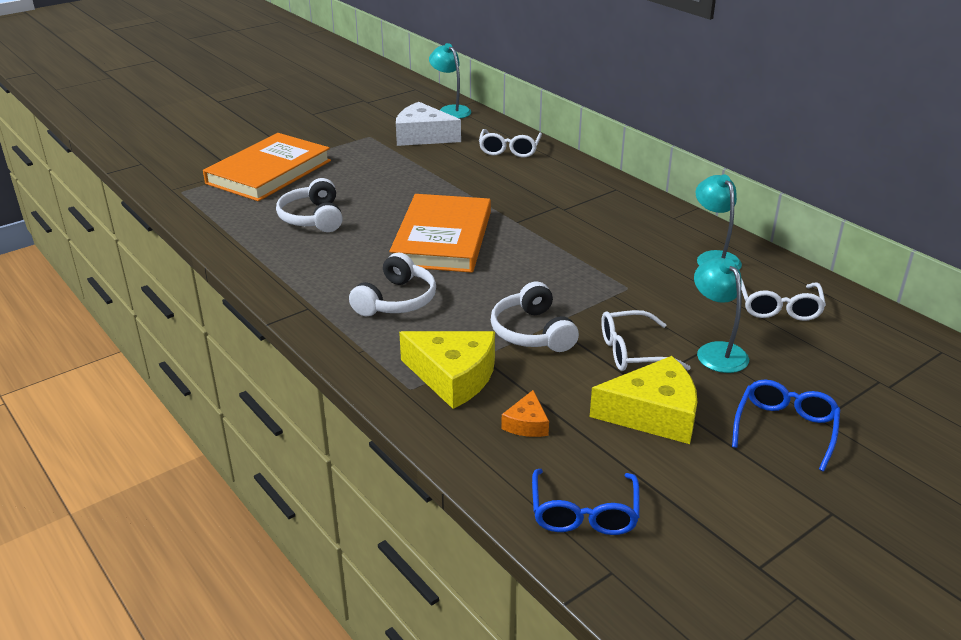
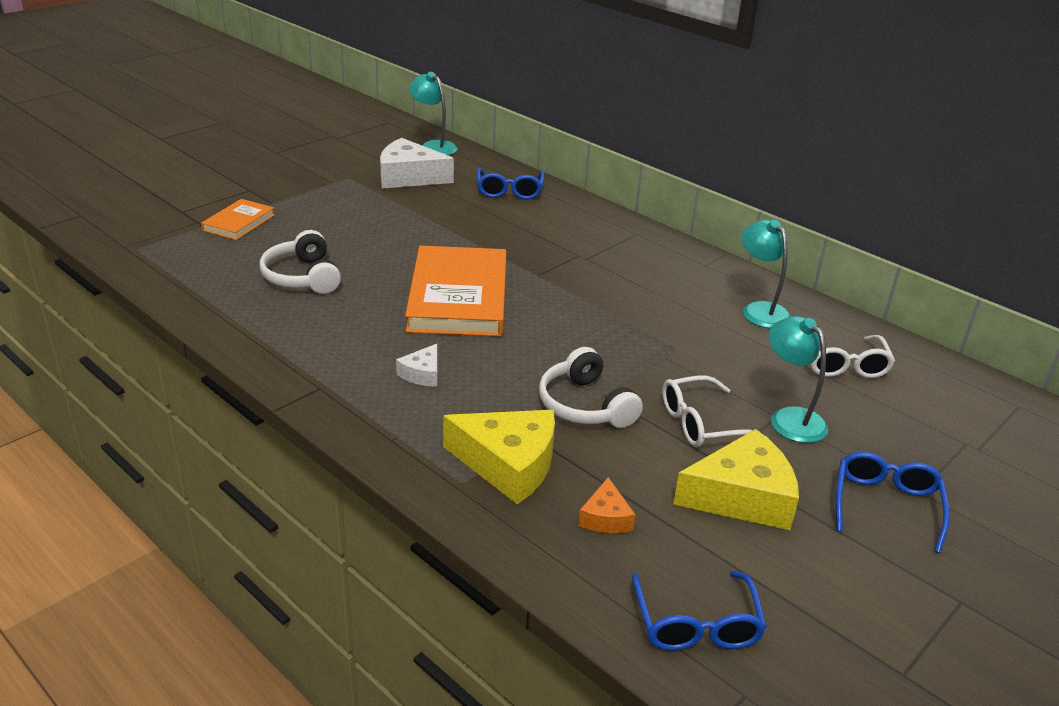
camera: 10 degrees left, 0 degrees up
orange book [203,133,331,201] -> orange book [201,199,275,240], size x0.50
white headphones [349,252,436,316] -> white cheese [396,344,437,387]
white glasses [479,129,542,158] -> blue glasses [477,168,545,200]

